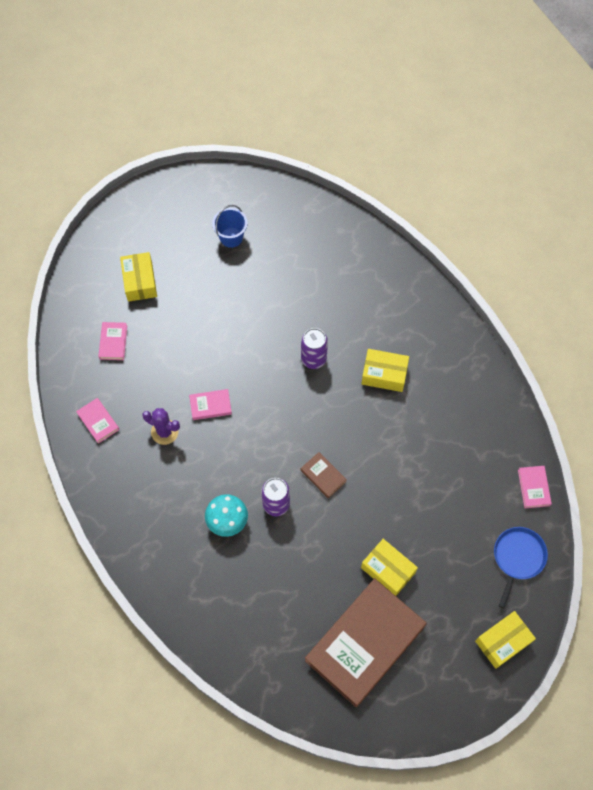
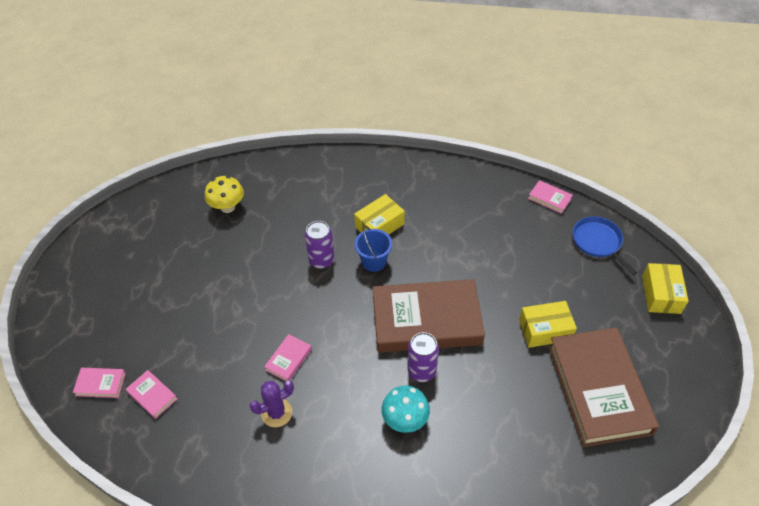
camera: 50 degrees left, 15 degrees down
pink book [76,398,119,444] -> pink book moved to [73,368,126,398]
yellow box [120,252,157,302] -> none
blue bucket [212,205,248,248] -> blue bucket moved to [355,226,392,272]
brown book [301,452,347,498] -> brown book [373,279,485,353], size x2.49
none -> yellow mushroom [205,176,244,213]

